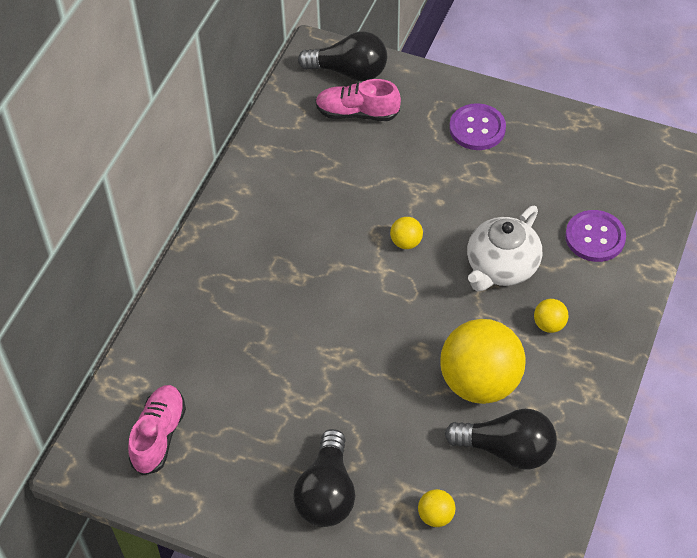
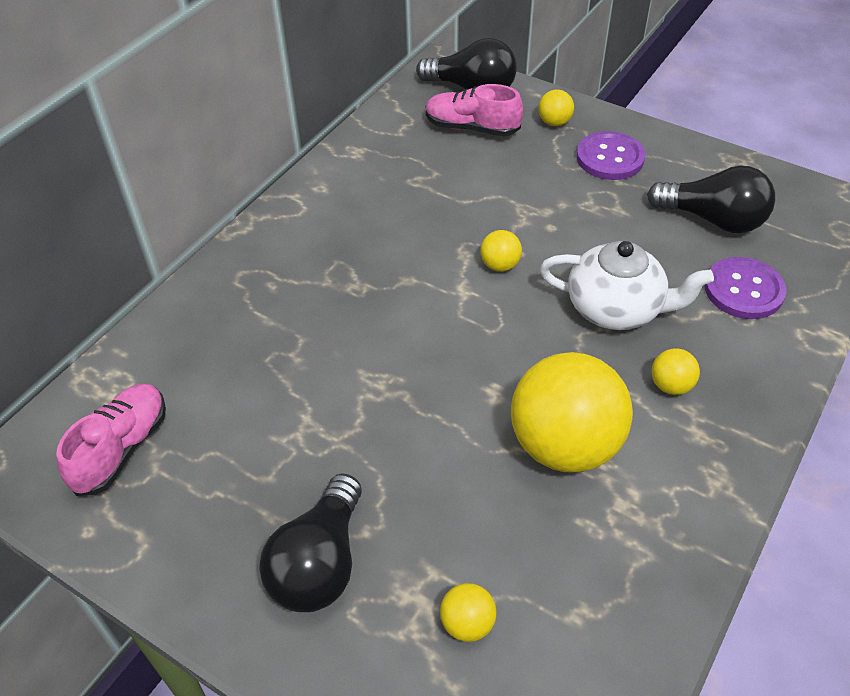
camera: 10 degrees right, 5 degrees down
black light bulb [445,409,557,470] -> black light bulb moved to [647,165,775,233]
white teapot [467,205,542,291] -> white teapot turned 120 degrees counterclockwise [540,241,714,330]
none -> yellow ball [538,90,574,126]

